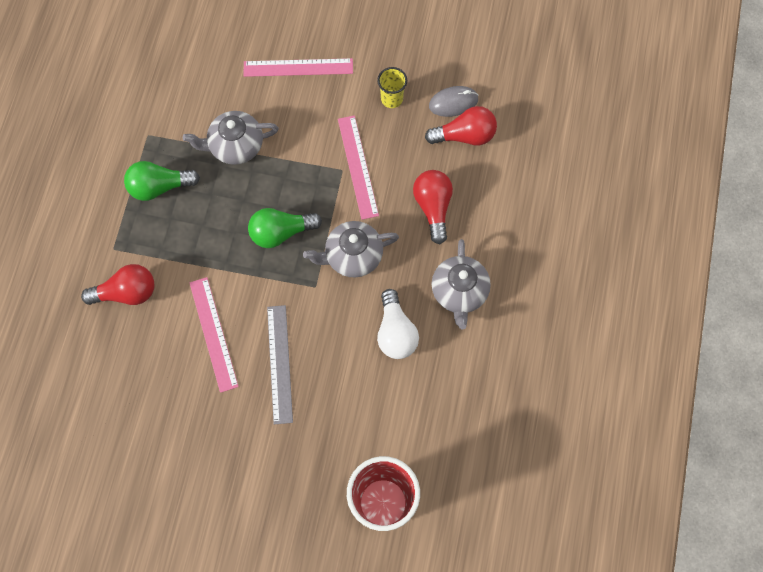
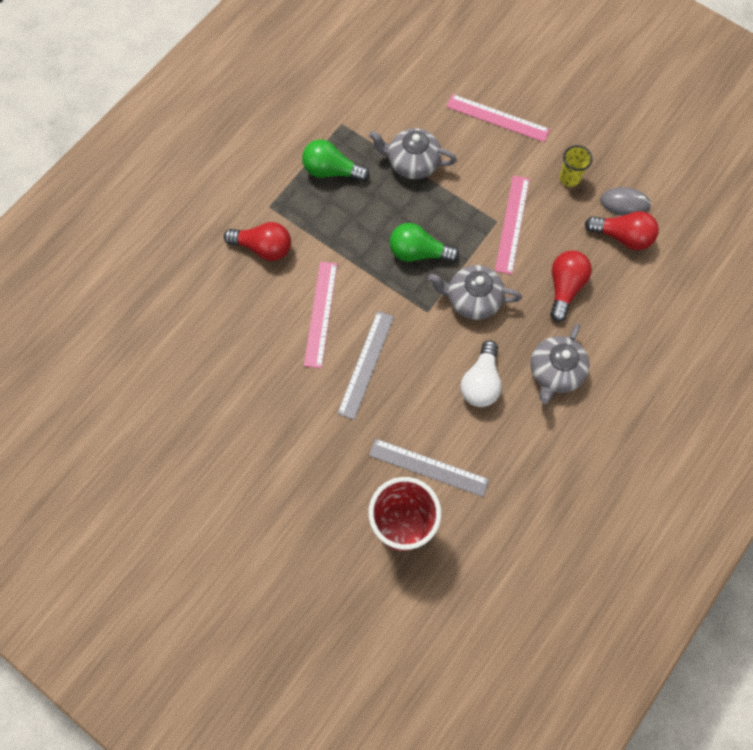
camera: 25 degrees right, 0 degrees up
none -> grey ruler [369,439,489,497]

